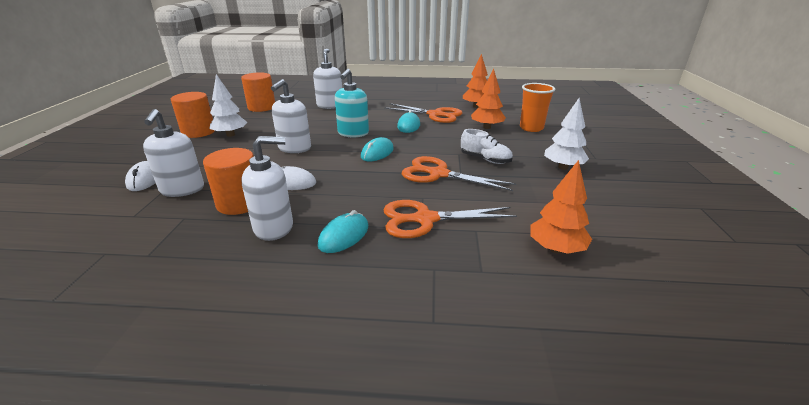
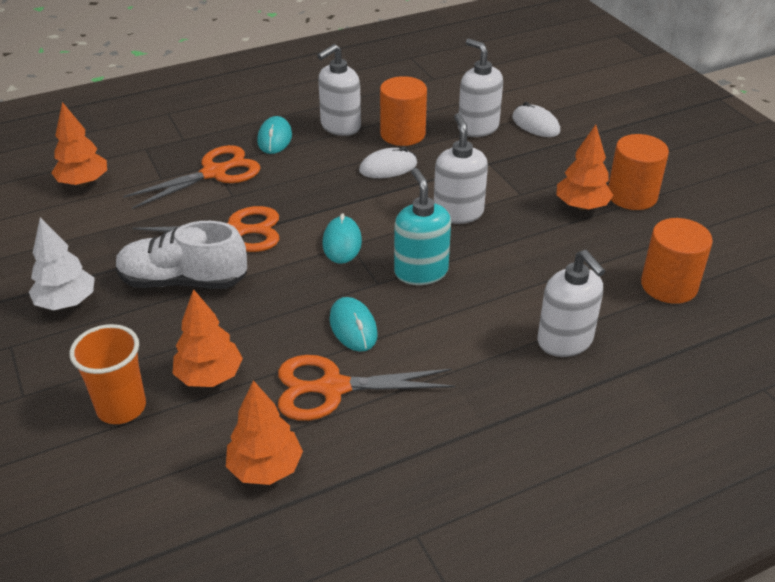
camera: 150 degrees right, 10 degrees up
white tree [209,74,248,137] -> orange tree [556,125,613,210]
white shoe [461,129,513,164] -> white shoe [116,221,247,289], size x1.58

